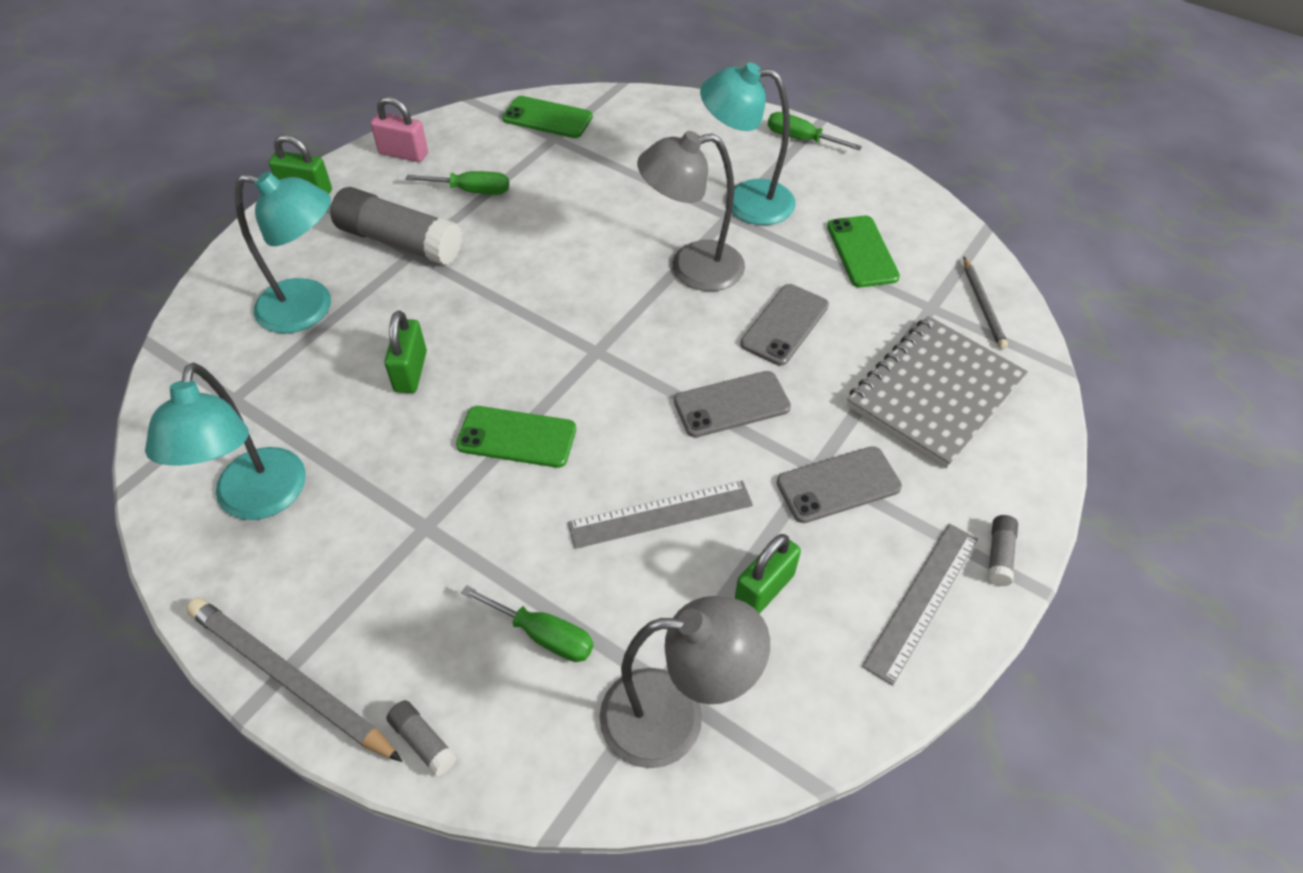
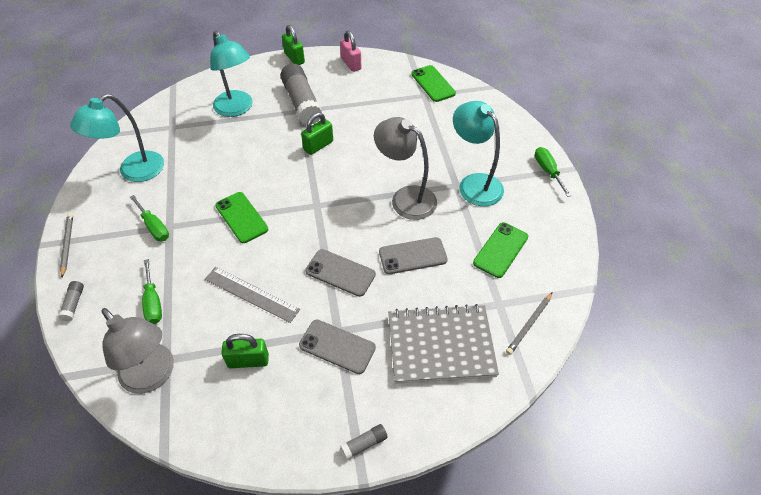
camera: 45 degrees right, 0 degrees up
grey pencil [186,597,402,762] -> grey pencil [60,213,73,277], size x0.58
green padlock [384,310,427,393] -> green padlock moved to [301,113,333,155]
green screwdriver [406,171,509,195] -> green screwdriver moved to [130,195,169,241]
grey ruler [862,523,978,686] -> none

